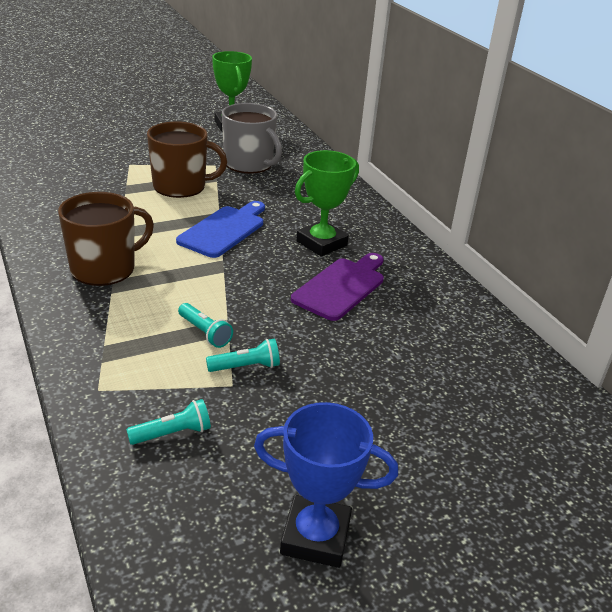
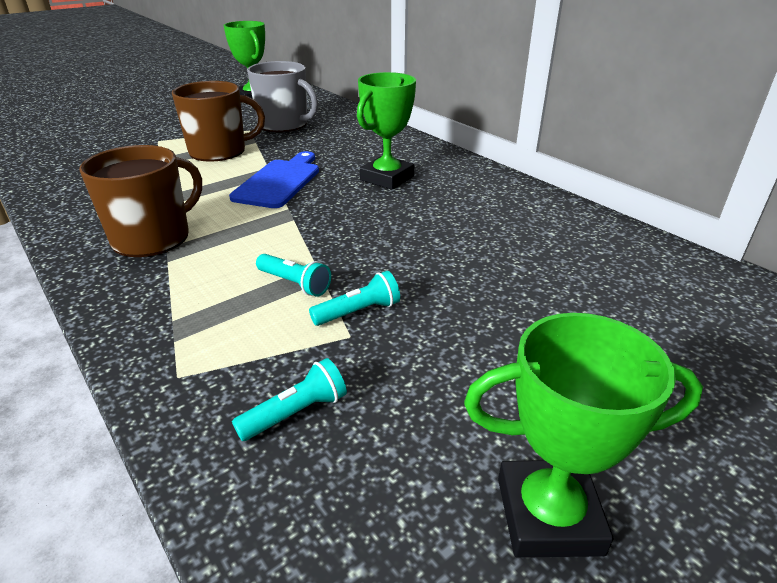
camera: 10 degrees left, 0 degrees up
blue trophy [254,402,398,568] -> green trophy [464,313,703,558]
purple cutting board [291,253,384,321] -> none

